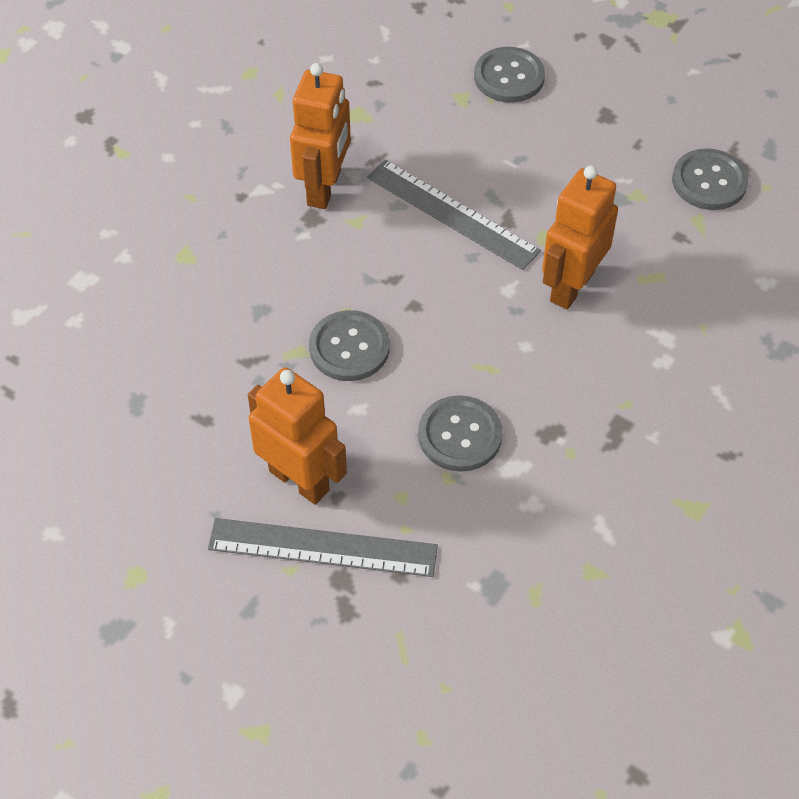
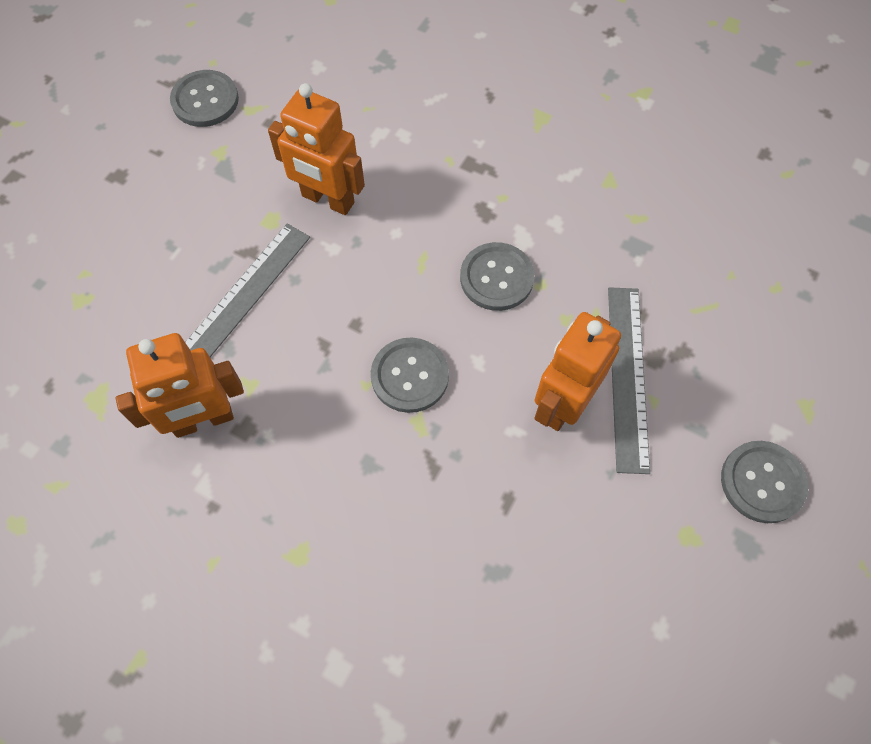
camera: 95 degrees left, 10 degrees up
orange robot [290,63,351,209] -> orange robot turned 150 degrees clockwise [116,333,244,438]
grey button [474,47,545,103] -> grey button moved to [721,441,808,523]

